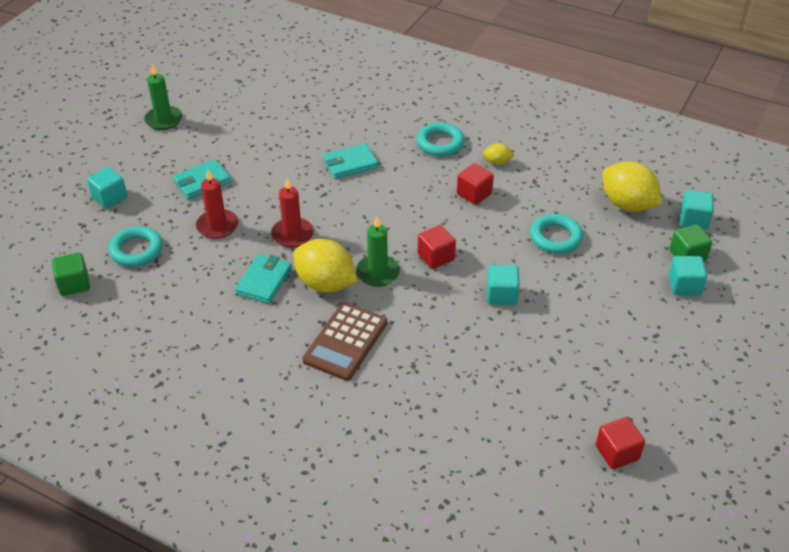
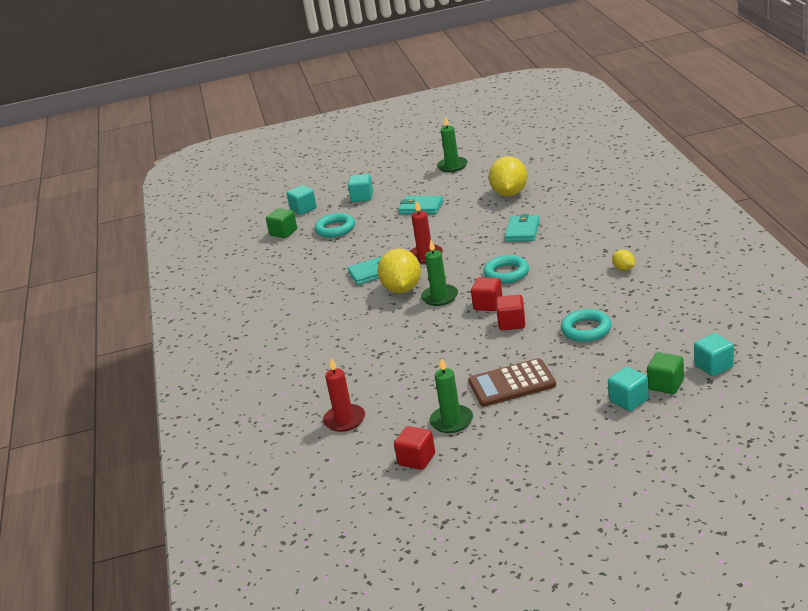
camera: 55 degrees right, 15 degrees down
red candle [196,170,238,239] -> red candle moved to [323,358,365,432]
brown calculator [302,302,387,381] -> brown calculator moved to [468,358,556,407]
turquoise wallet [323,143,378,179] -> turquoise wallet turned 75 degrees clockwise [504,214,540,242]
turquoise ring [417,123,464,157] -> turquoise ring moved to [483,255,529,284]
red cube [457,163,494,205] -> red cube moved to [496,295,525,330]
turquoise cube [487,265,520,305] -> turquoise cube moved to [287,185,317,215]
yellow lemon [602,161,662,212] -> yellow lemon moved to [489,156,527,196]
none -> green candle [429,357,473,433]

